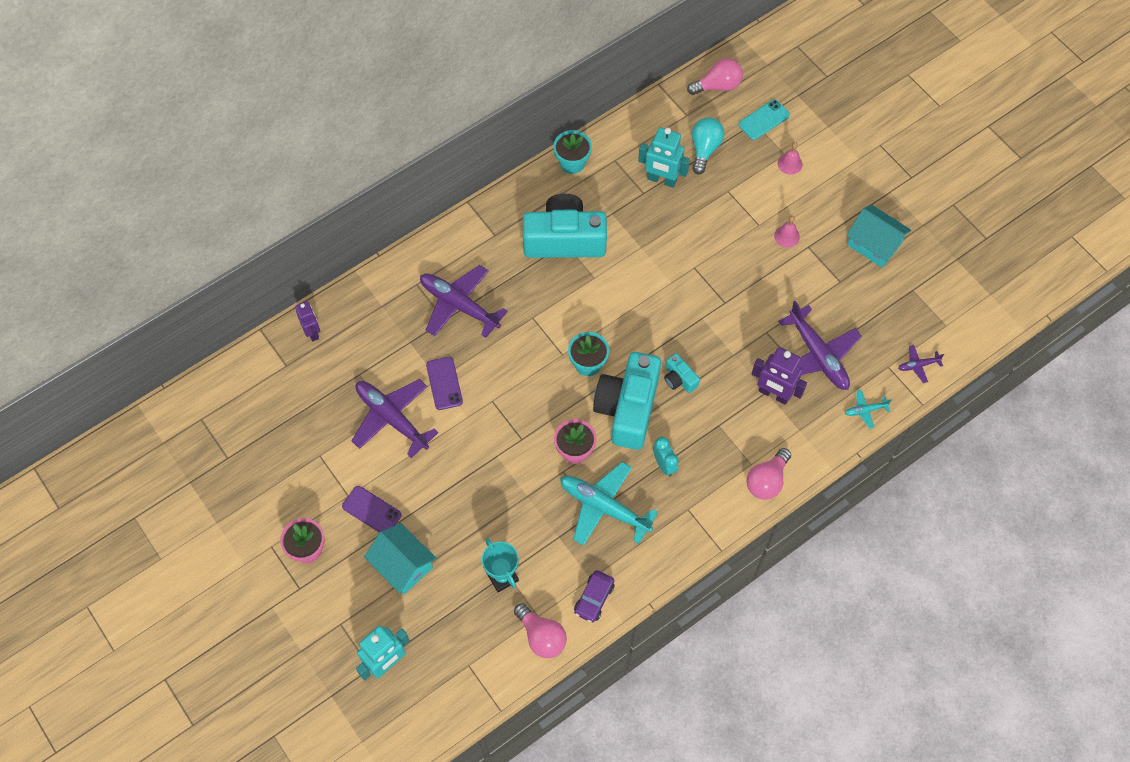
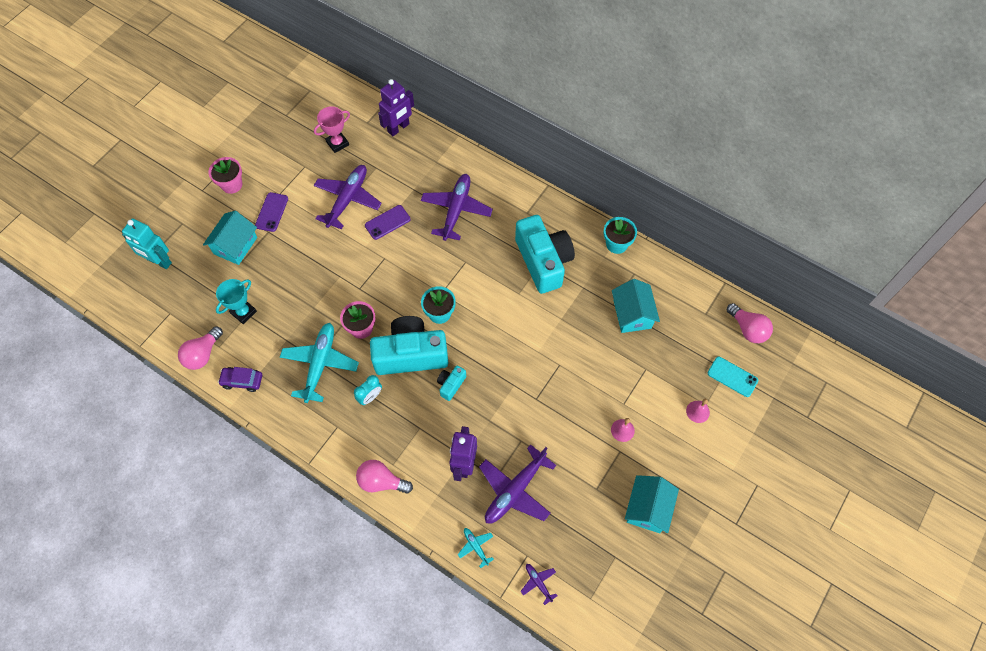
camera: 70 degrees right, 0 degrees up
purple robot [295,301,320,341] -> purple robot [378,79,414,136], size x1.54
turquoise robot [638,128,690,188] -> turquoise house [612,279,660,333]
turquoise light bulb [692,118,725,174] -> none
none -> pink trophy [314,106,350,153]

